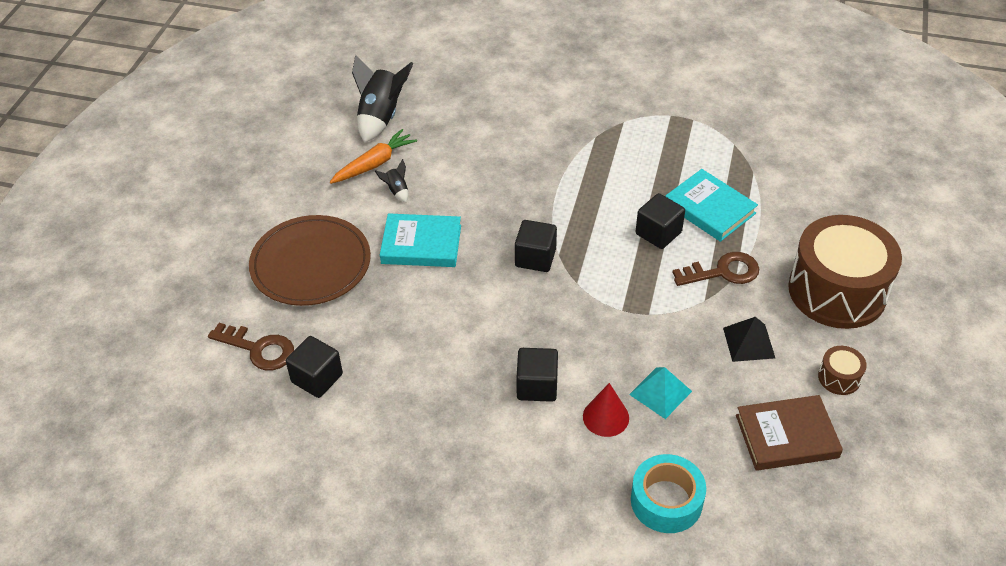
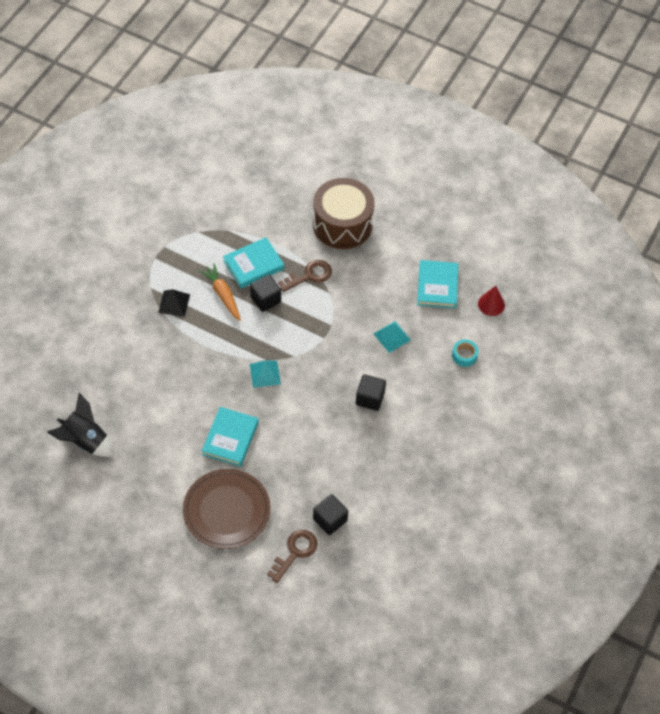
camera: 80 degrees left, 10 degrees up
orange carrot [330,129,417,184] -> orange carrot moved to [199,263,241,321]
black rocket [375,159,408,202] -> none
black cube [515,220,557,272] -> turquoise pyramid [250,361,281,388]
red cone [583,383,629,437] -> red cone moved to [478,286,505,316]
turquoise tape [631,454,706,533] -> turquoise tape [452,339,479,367], size x0.63
brown key [672,252,759,286] -> brown key turned 60 degrees clockwise [278,260,332,292]
black pyramid [723,317,775,362] -> black pyramid moved to [158,289,190,317]
brown book [736,395,843,471] -> turquoise book [417,260,458,308]
brown drum [818,346,867,395] -> none

